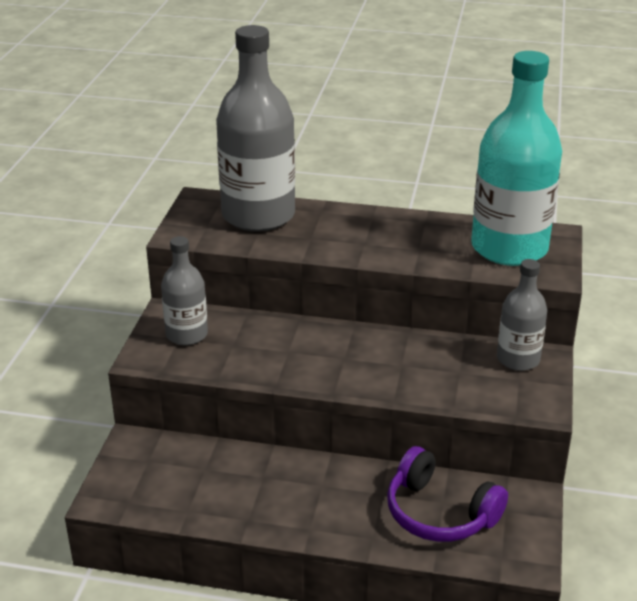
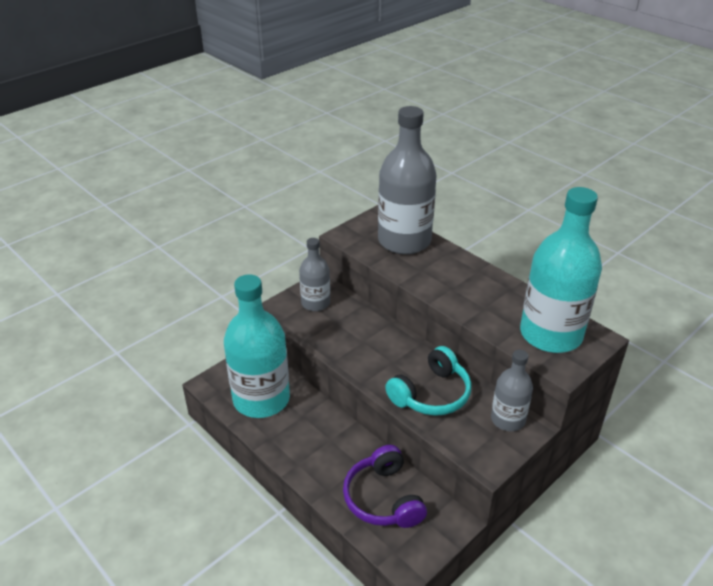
camera: 35 degrees right, 5 degrees up
none -> turquoise bottle [224,274,290,418]
none -> turquoise headphones [385,346,472,416]

